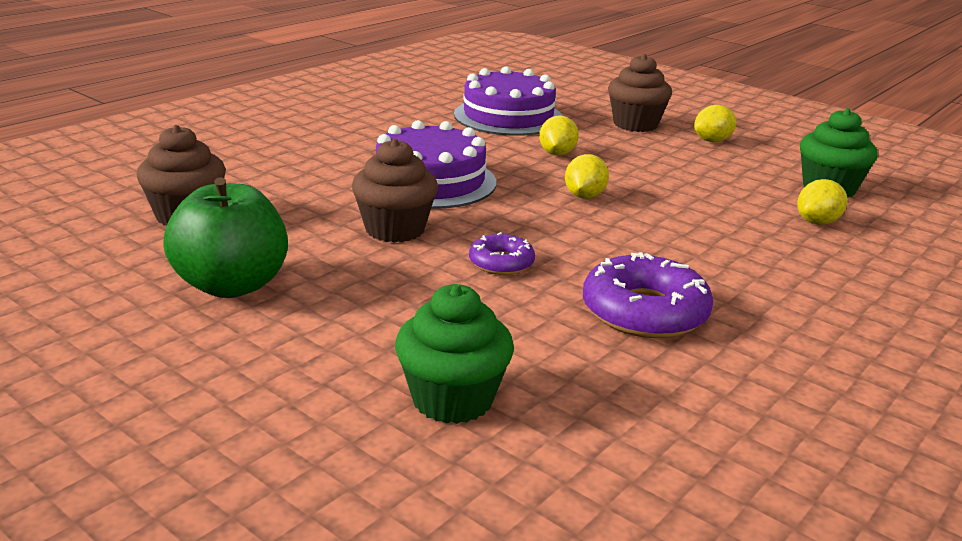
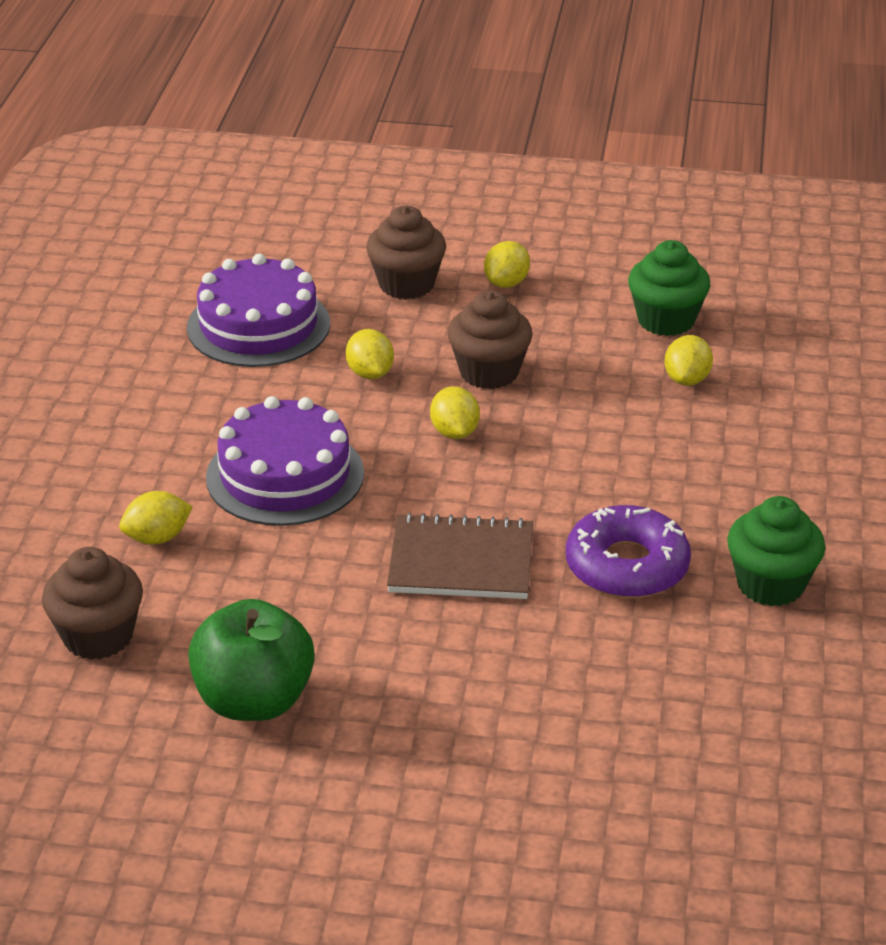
camera: 30 degrees left, 10 degrees up
brown cupcake [352,138,438,243] -> brown cupcake moved to [447,290,533,389]
green cupcake [395,284,514,424] -> green cupcake moved to [727,496,825,606]
purple donut [469,232,535,275] -> brown notebook [387,513,533,599]
none -> yellow lemon [119,491,193,545]

